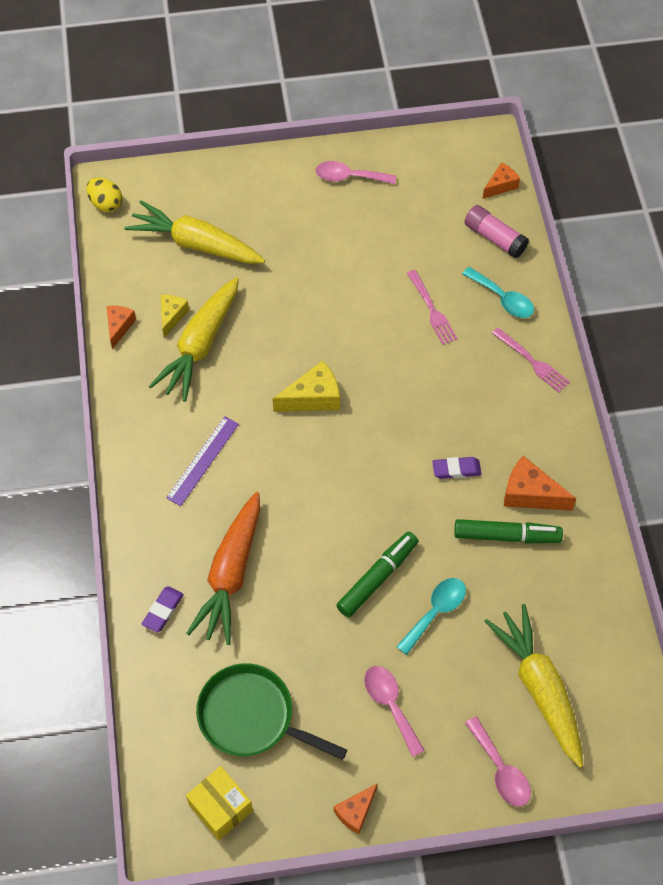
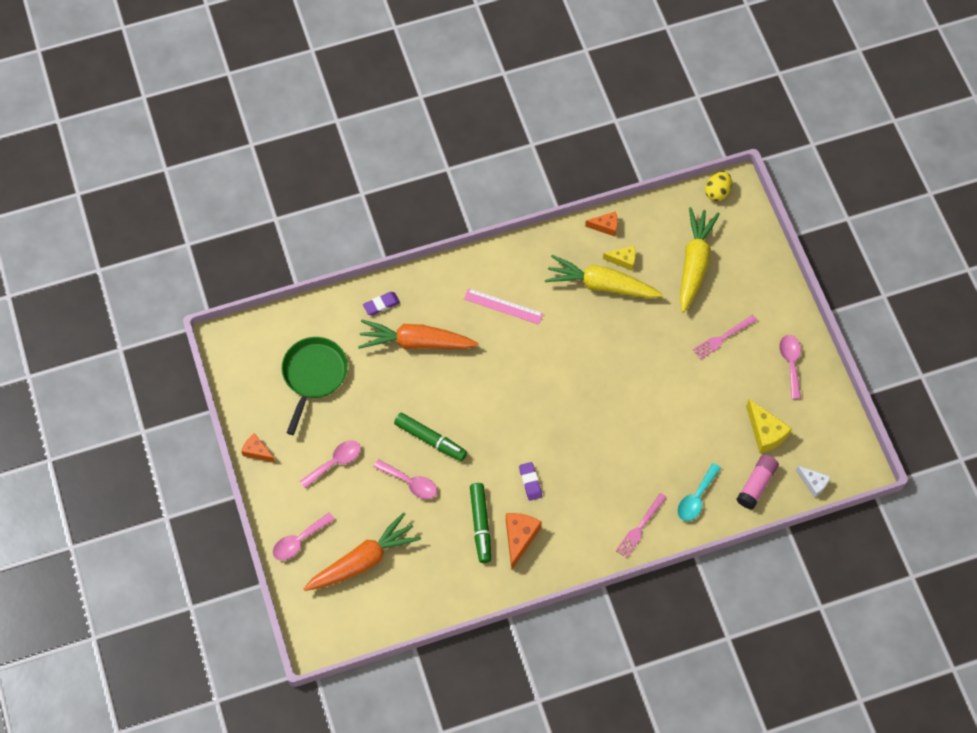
camera: 80 degrees right, 5 degrees up
purple eraser [142,586,184,632] -> purple eraser turned 45 degrees counterclockwise [363,292,400,315]
purple ruler [166,416,239,506] -> pink ruler [464,288,543,325]
yellow box [186,766,253,840] -> none
yellow cheese [272,361,340,412] -> yellow cheese moved to [746,399,792,453]
turquoise spoon [396,578,466,655] -> pink spoon [374,459,437,499]
pink fork [407,270,458,345] -> pink fork moved to [693,315,757,359]
orange cheese [482,162,520,199] -> white cheese [796,466,831,498]
yellow carrot [484,604,583,768] -> orange carrot [303,512,421,591]

